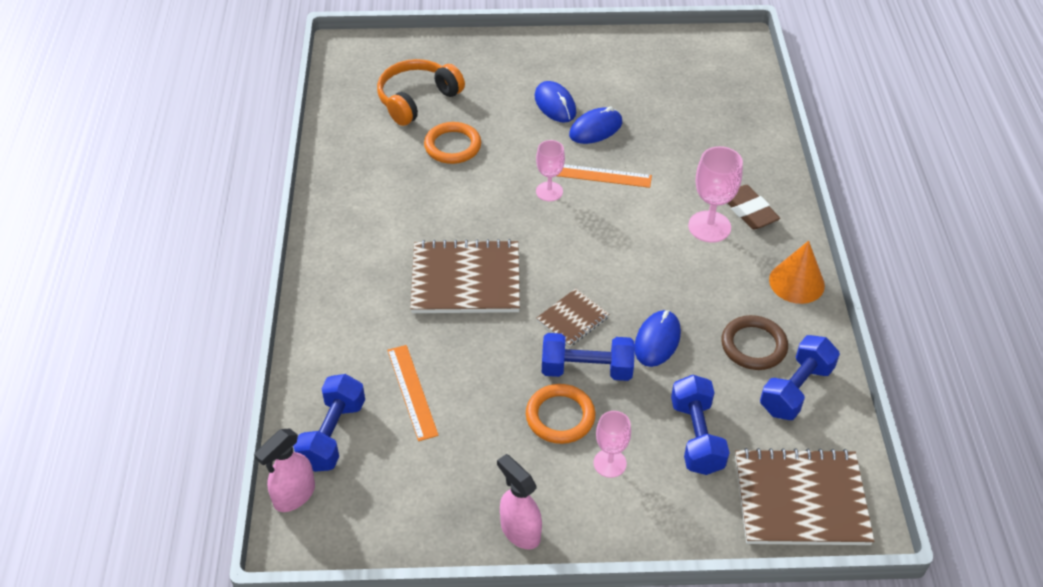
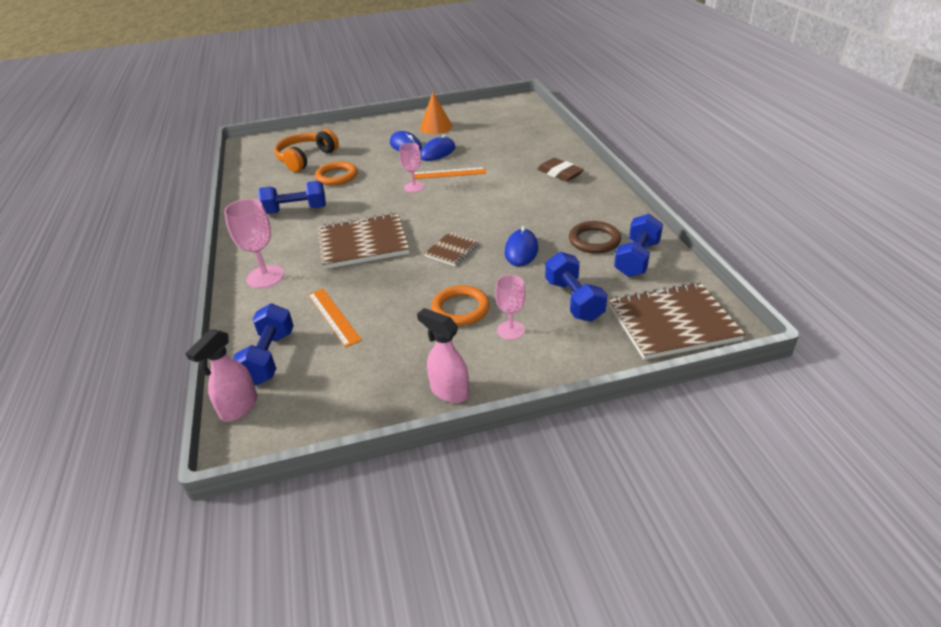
camera: 10 degrees left, 10 degrees down
blue dumbbell [542,333,635,381] -> blue dumbbell moved to [258,181,326,214]
pink goblet [688,146,743,243] -> pink goblet moved to [224,199,284,288]
orange cone [769,241,825,304] -> orange cone moved to [420,92,453,134]

